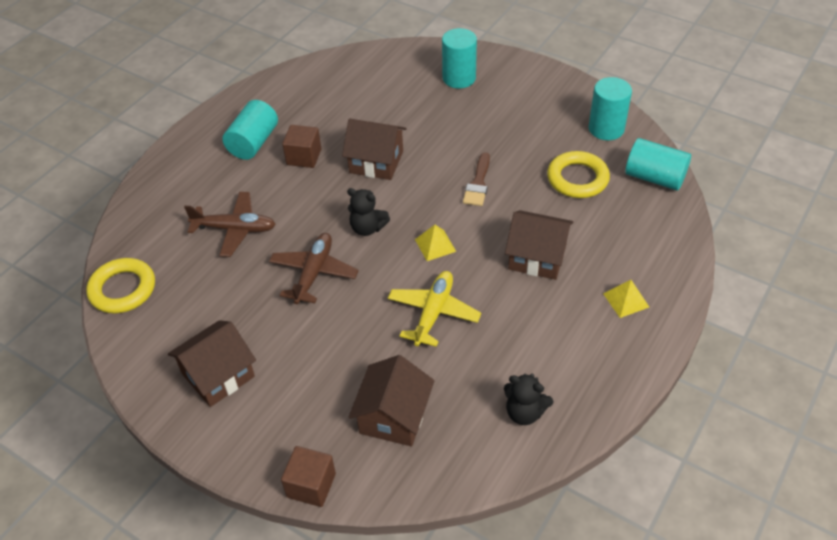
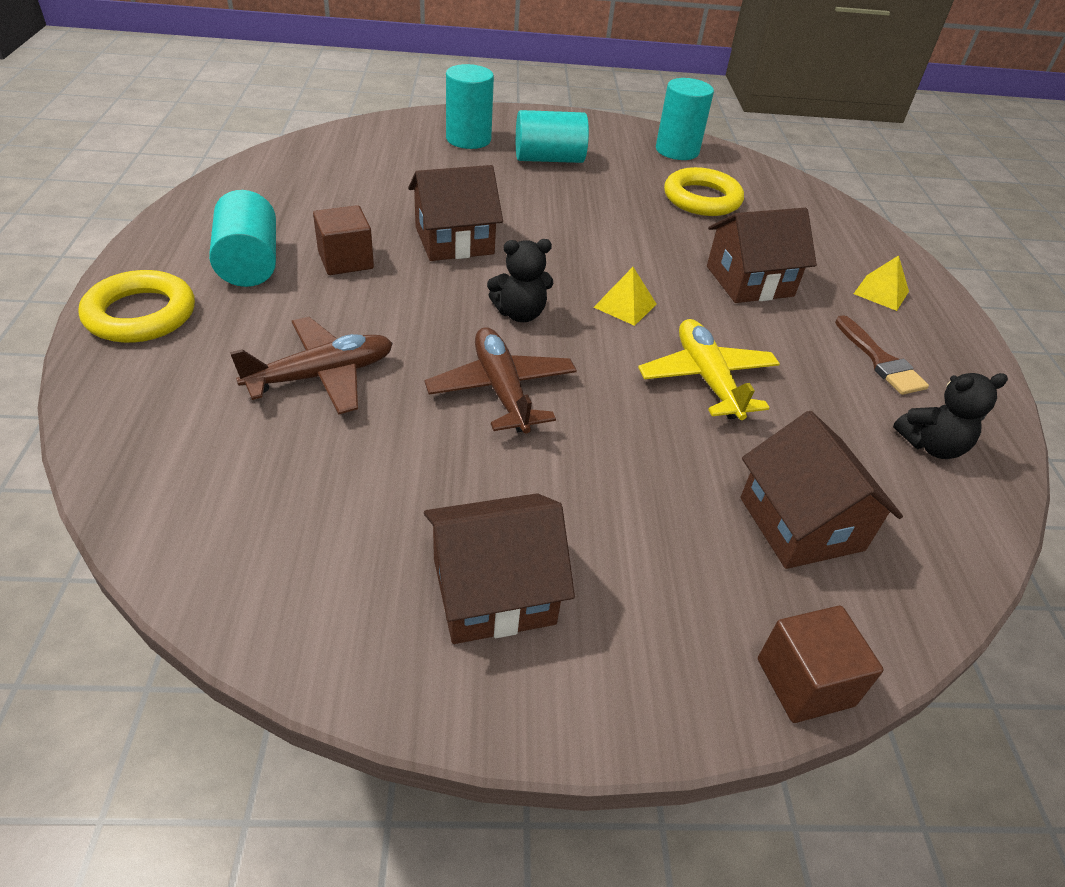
camera: 40 degrees left, 5 degrees down
yellow ring [86,258,155,314] -> yellow ring moved to [78,270,195,343]
brown house [168,320,256,407] -> brown house turned 60 degrees clockwise [424,493,575,644]
brown brush [463,152,490,206] -> brown brush moved to [835,315,929,395]
turquoise cylinder [625,138,691,191] -> turquoise cylinder moved to [516,110,589,163]

